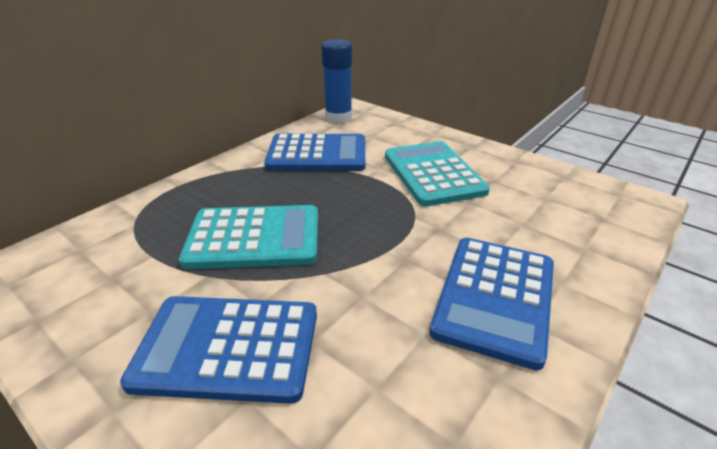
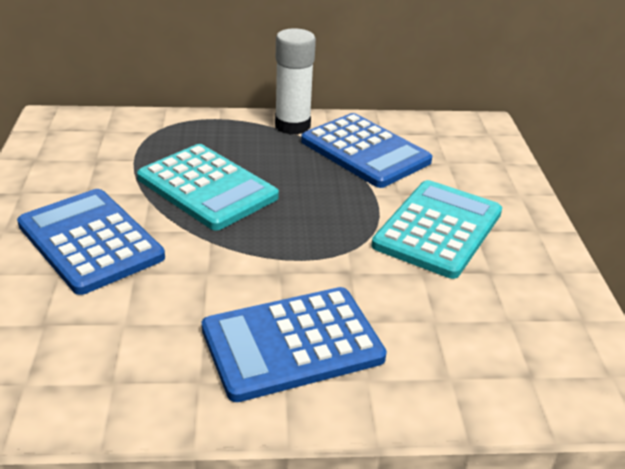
camera: 45 degrees right, 0 degrees up
blue glue stick [321,39,352,123] -> none
none -> white glue stick [275,28,316,135]

